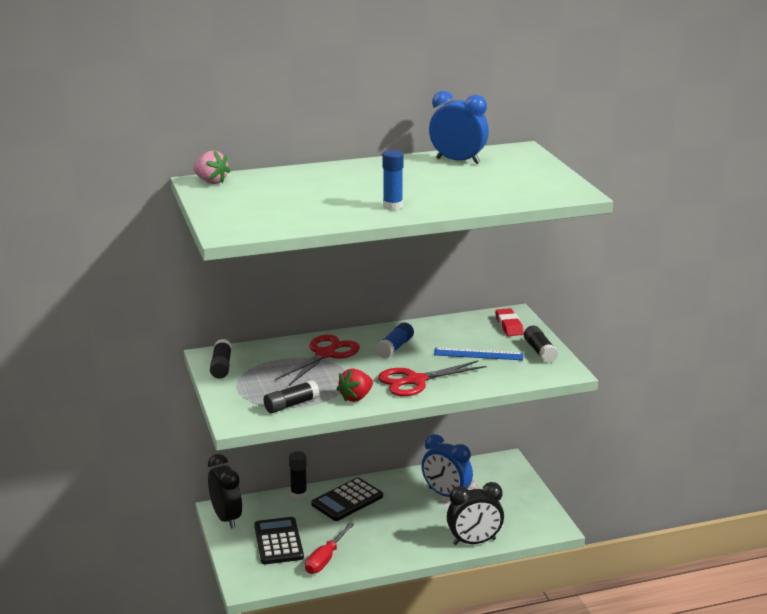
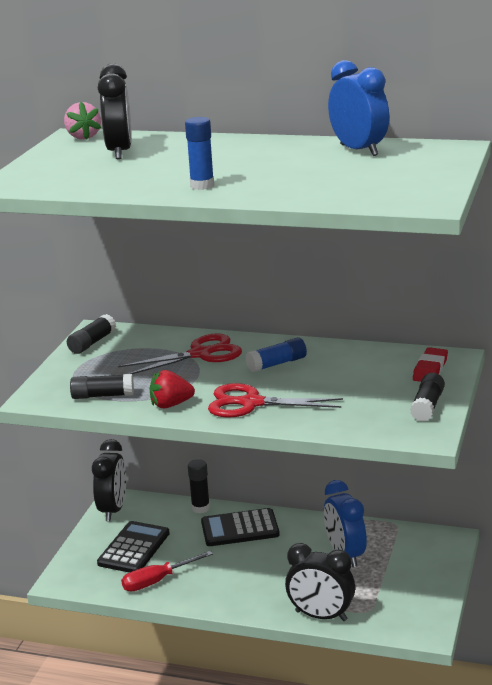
camera: 35 degrees right, 0 degrees up
blue ruler [434,348,523,360] -> none
none -> black clock [98,64,132,159]

